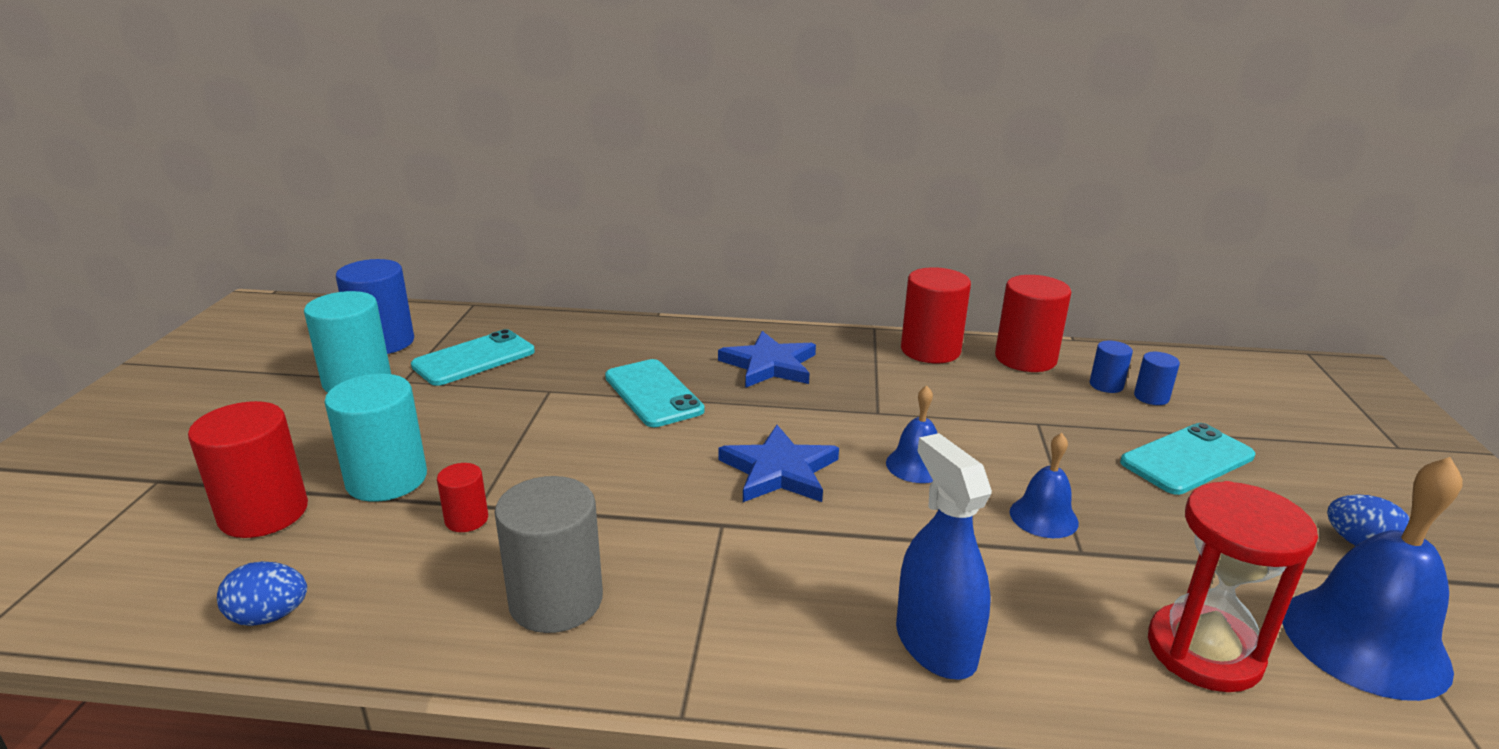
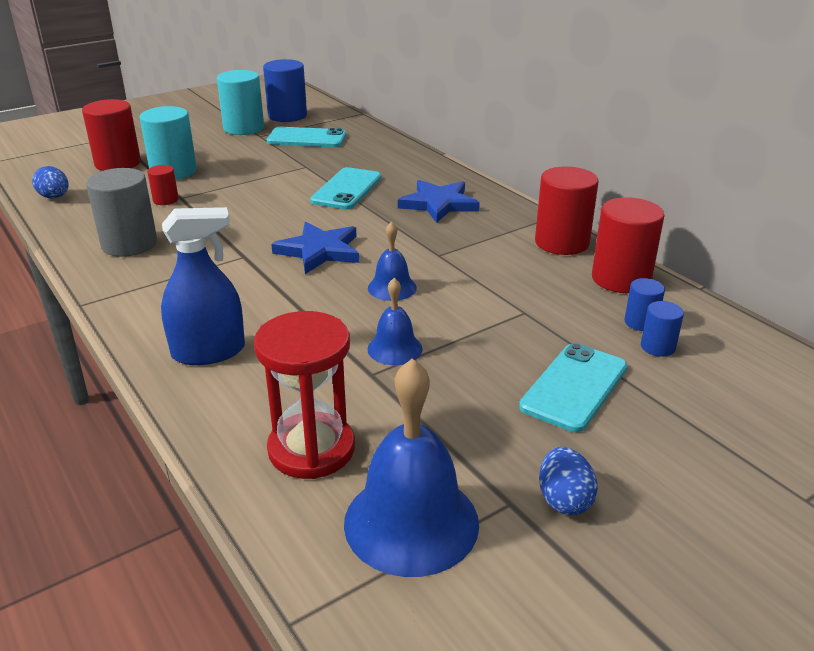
camera: 50 degrees right, 5 degrees up
blue spray bottle [896,433,992,680] -> blue spray bottle turned 45 degrees clockwise [161,207,245,365]
turquoise phone [1120,423,1255,495] -> turquoise phone turned 75 degrees counterclockwise [519,343,627,432]

